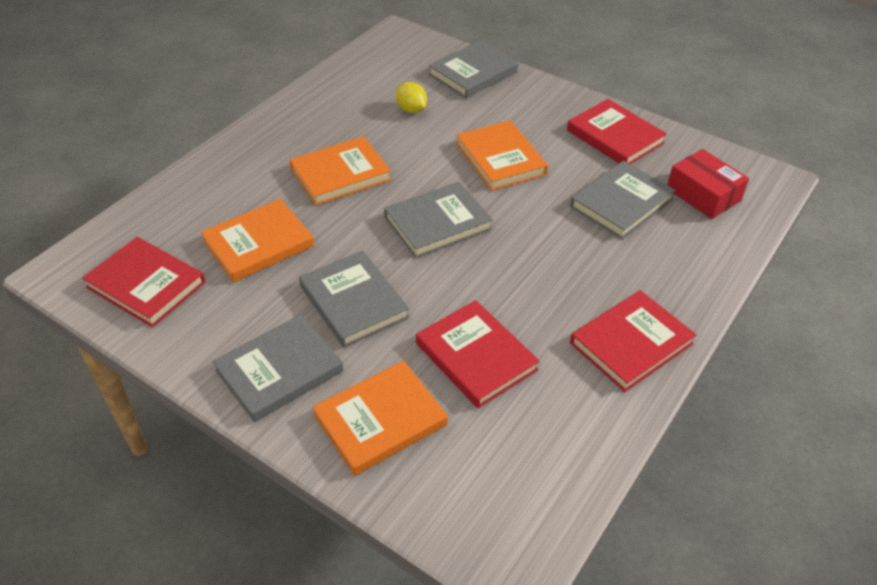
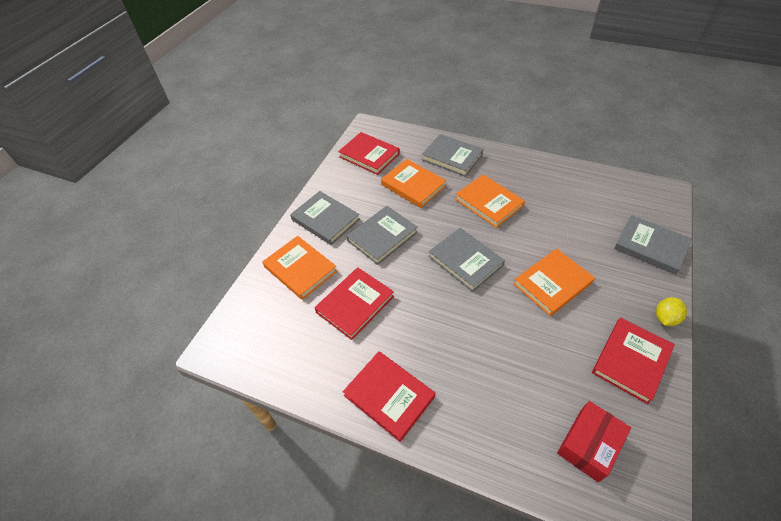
camera: 80 degrees right, 5 degrees up
red book [82,237,205,327] -> red book turned 75 degrees counterclockwise [338,132,400,175]
yellow lemon [396,82,427,113] -> yellow lemon moved to [656,297,687,326]
grey book [570,161,676,239] -> grey book moved to [422,134,483,177]

